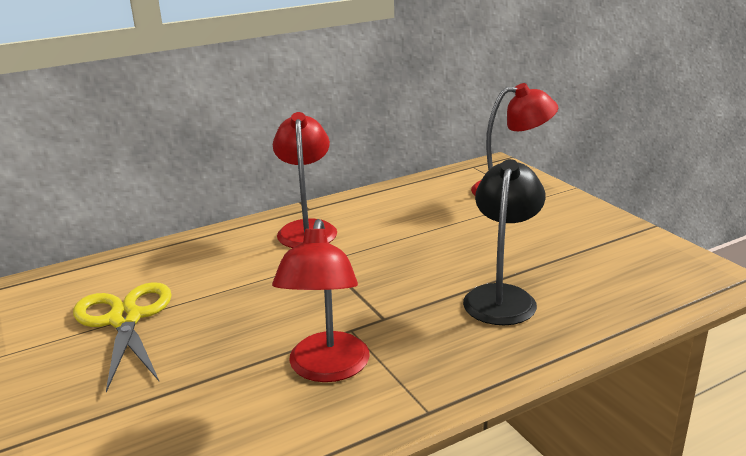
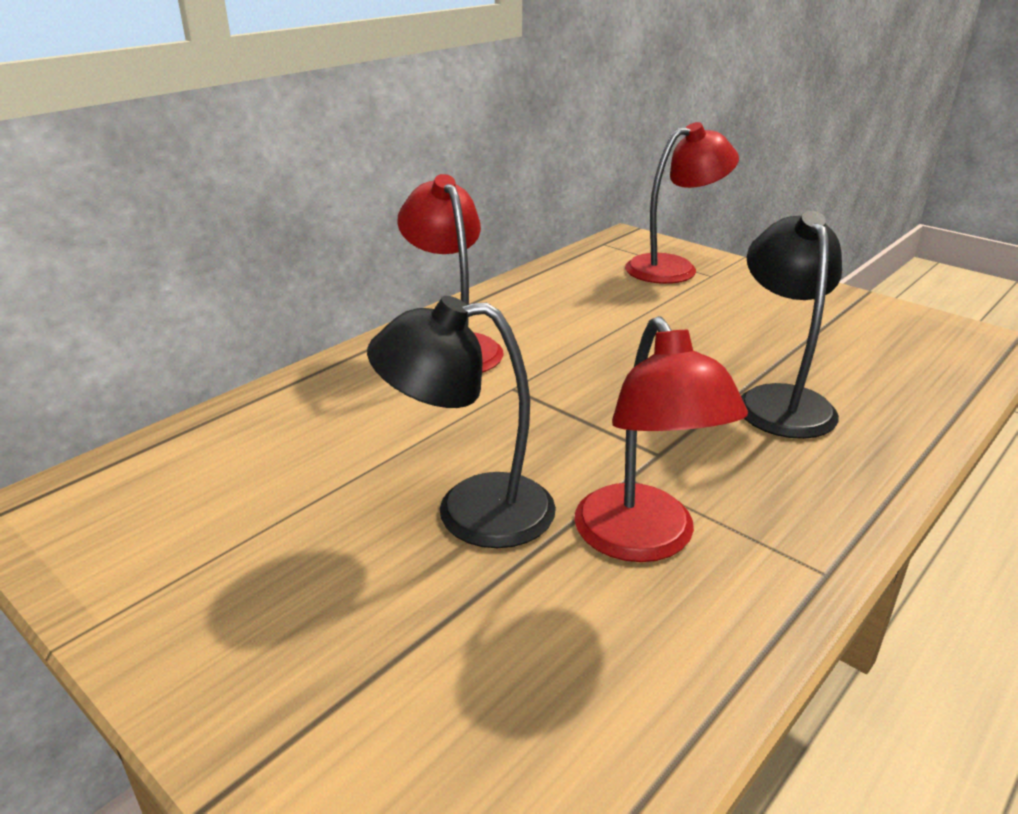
camera: 20 degrees left, 5 degrees up
yellow scissors [73,282,171,392] -> none
none -> black lamp [367,296,556,548]

